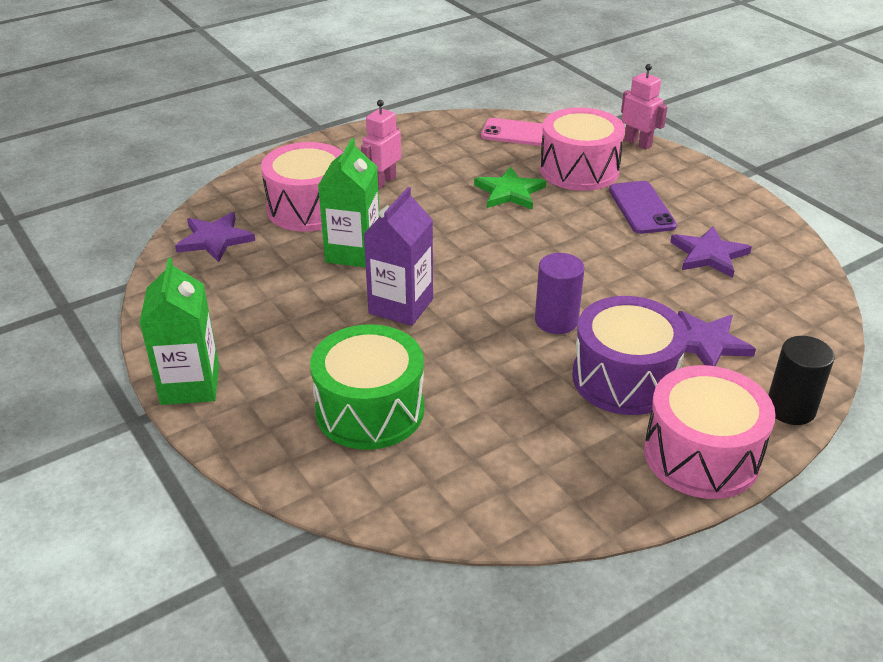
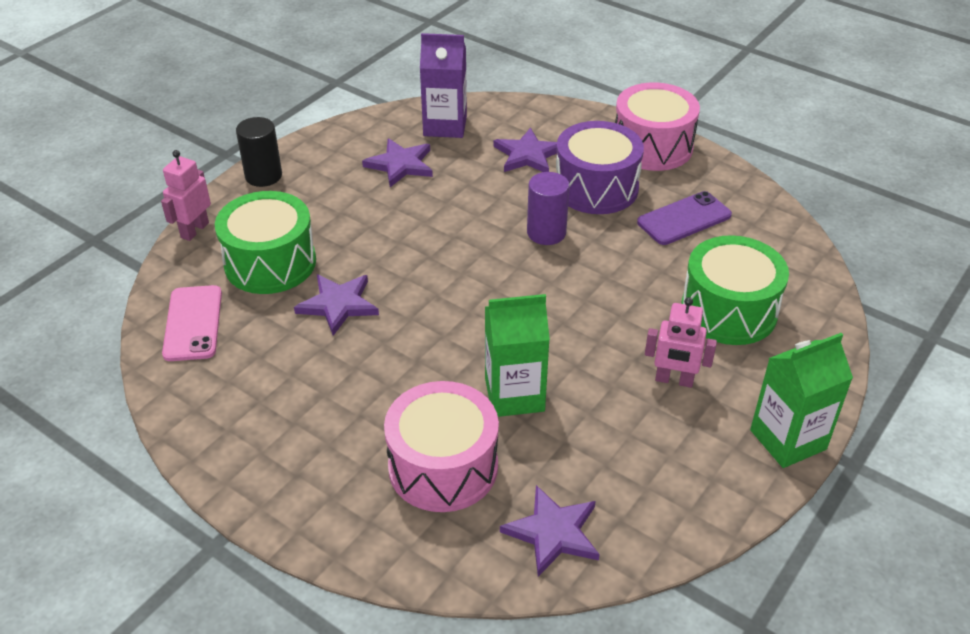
camera: 110 degrees left, 5 degrees up
pink robot [361,100,401,189] -> pink robot moved to [645,297,717,388]
purple carton [364,187,433,326] -> purple carton moved to [420,33,467,138]
green star [474,166,546,210] -> purple star [294,274,379,336]
pink drum [540,107,625,191] -> green drum [215,191,316,294]
purple phone [609,181,677,234] -> purple phone moved to [637,191,732,245]
black cylinder [768,336,835,425] -> black cylinder moved to [236,117,282,187]

